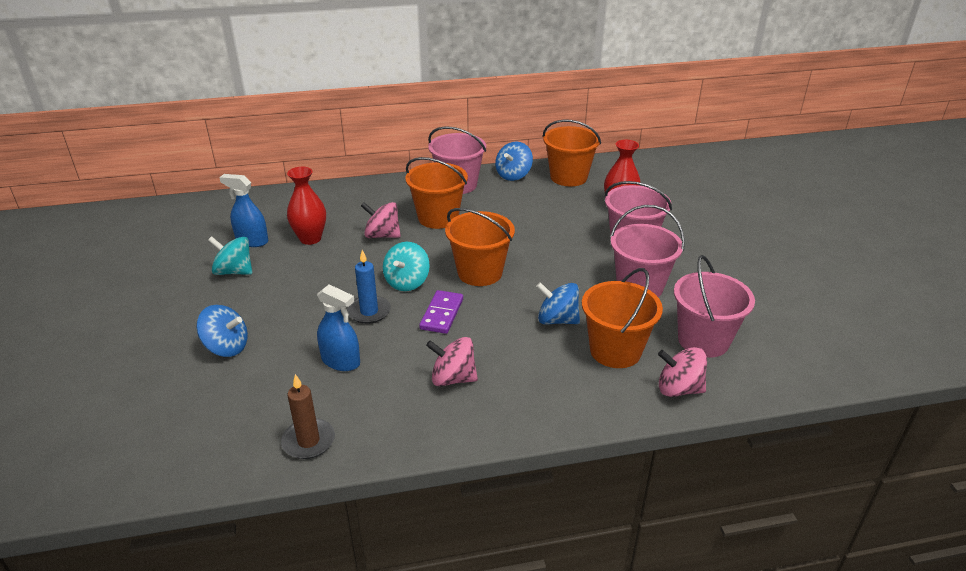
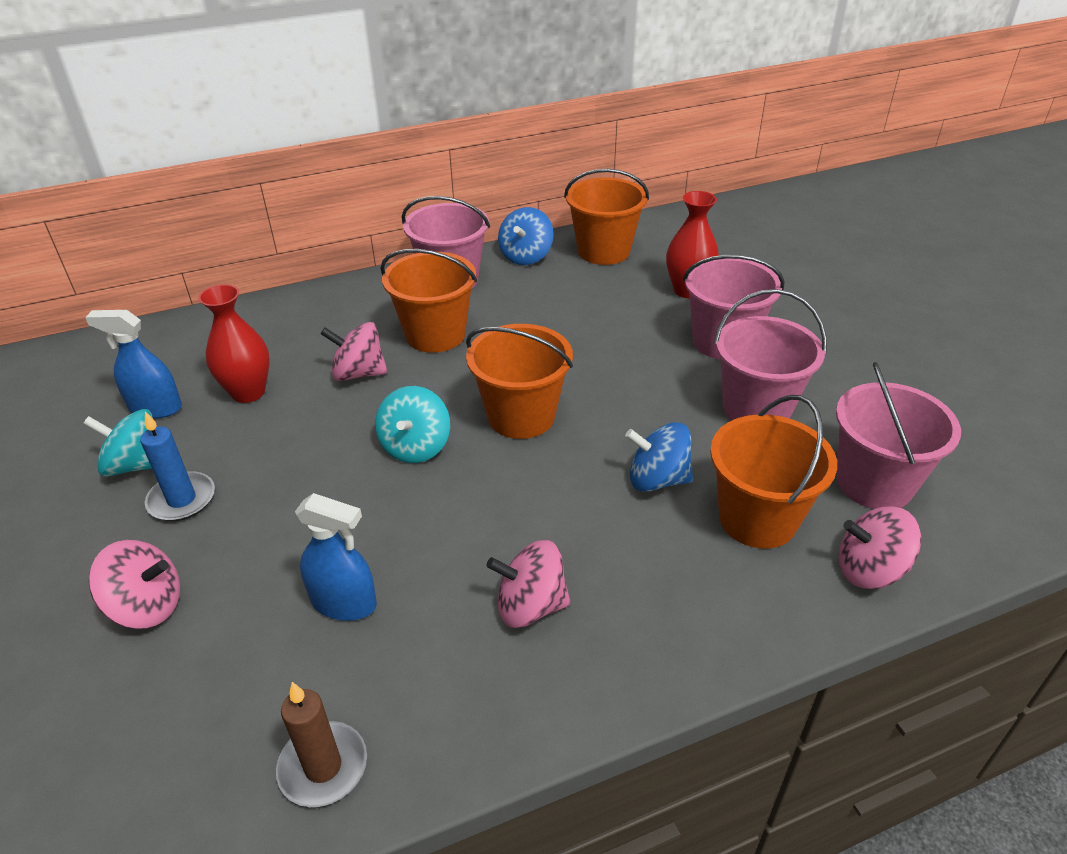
camera: 10 degrees left, 5 degrees up
blue spinning top [196,305,248,357] -> pink spinning top [89,540,180,629]
blue candle [347,250,391,324] -> blue candle moved to [140,411,215,521]
purple domino [419,290,463,334] -> none

